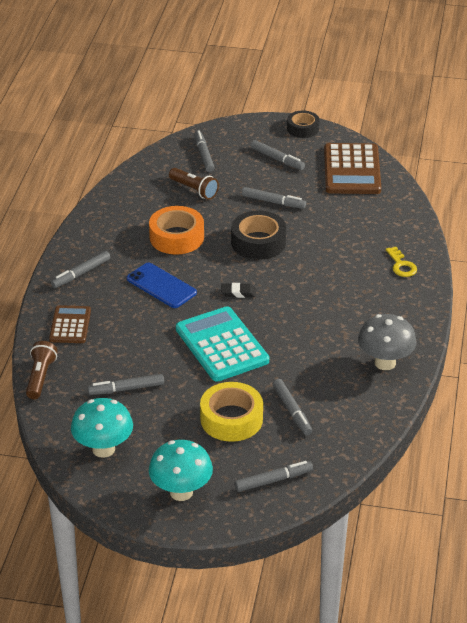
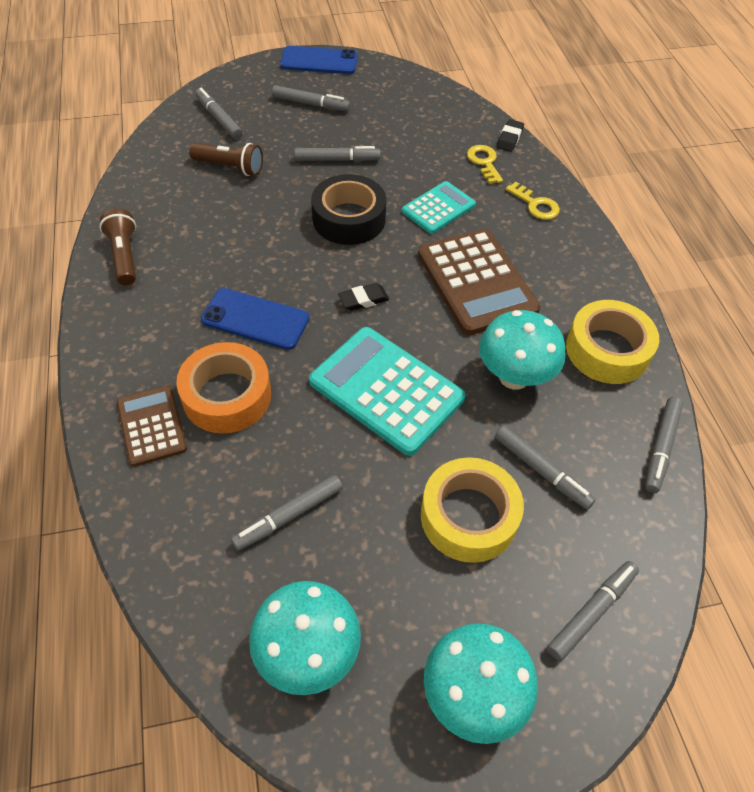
camera: 25 degrees left, 15 degrees up
brown flashlight [26,341,57,399] -> brown flashlight moved to [100,208,136,285]
grey marker [51,251,110,288] -> grey marker moved to [645,397,683,493]
orange tape [149,206,204,255] -> orange tape moved to [177,342,271,434]
black tape [287,110,319,138] -> blue phone [280,46,358,74]
brown calculator [324,143,381,194] -> brown calculator moved to [418,229,541,335]
grey mushroom [358,314,417,370] -> yellow tape [566,300,659,384]
none -> turquoise calculator [402,181,476,234]
none -> yellow key [467,145,503,184]
none -> turquoise mushroom [479,310,565,390]
none -> black eraser [497,119,524,152]

